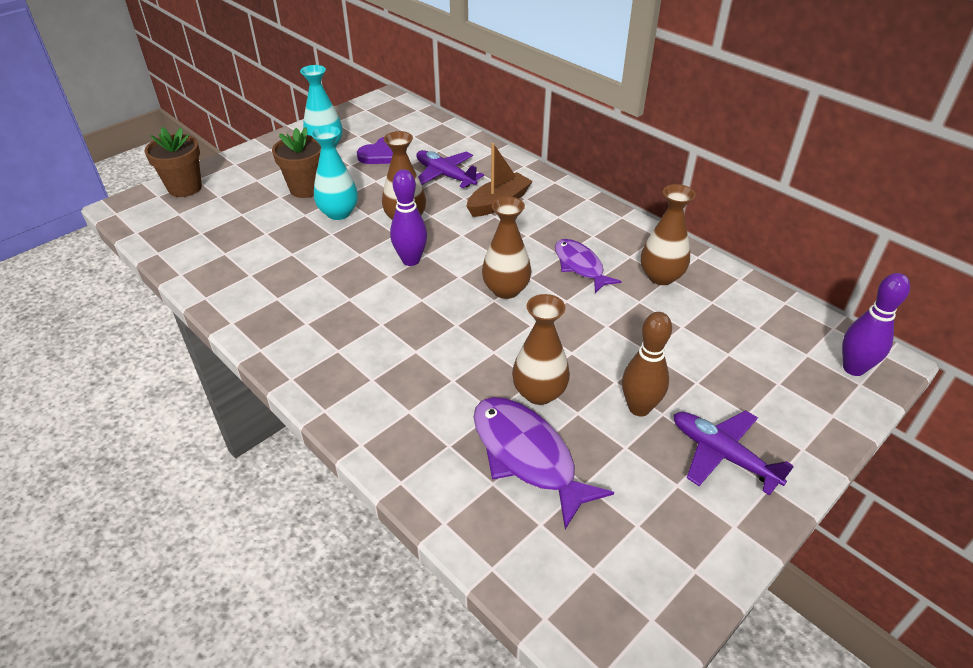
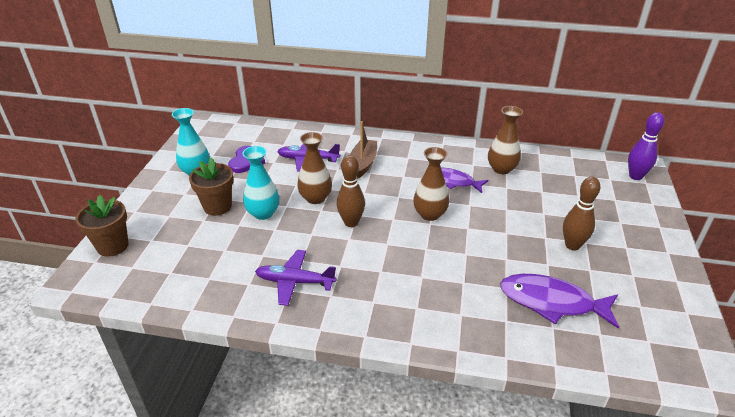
camera: 35 degrees left, 5 degrees down
purple bowling pin [390,169,427,266] -> brown bowling pin [337,155,365,227]
brown vase [512,294,570,405] -> none
purple plane [674,410,794,496] -> purple plane moved to [255,250,337,306]

